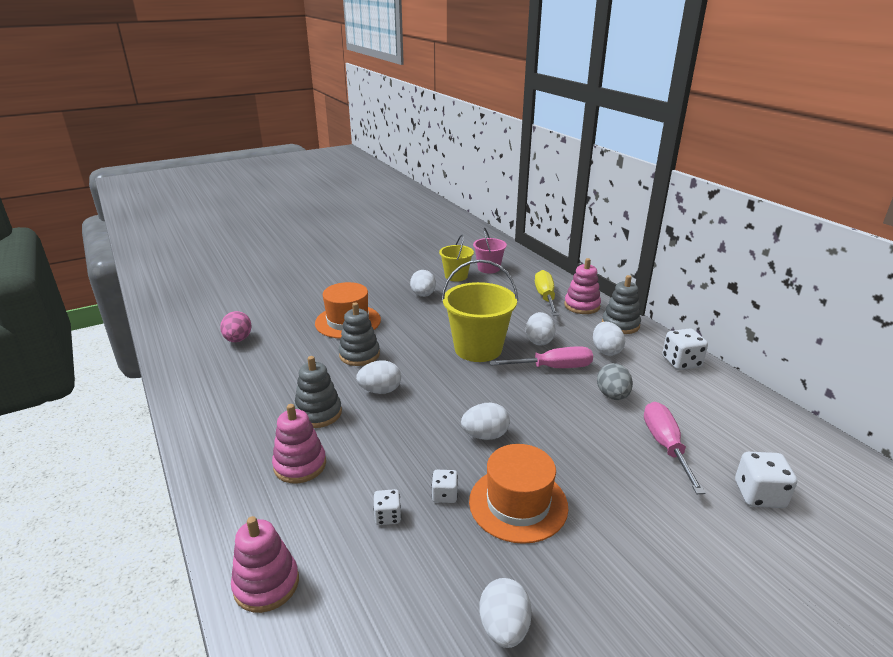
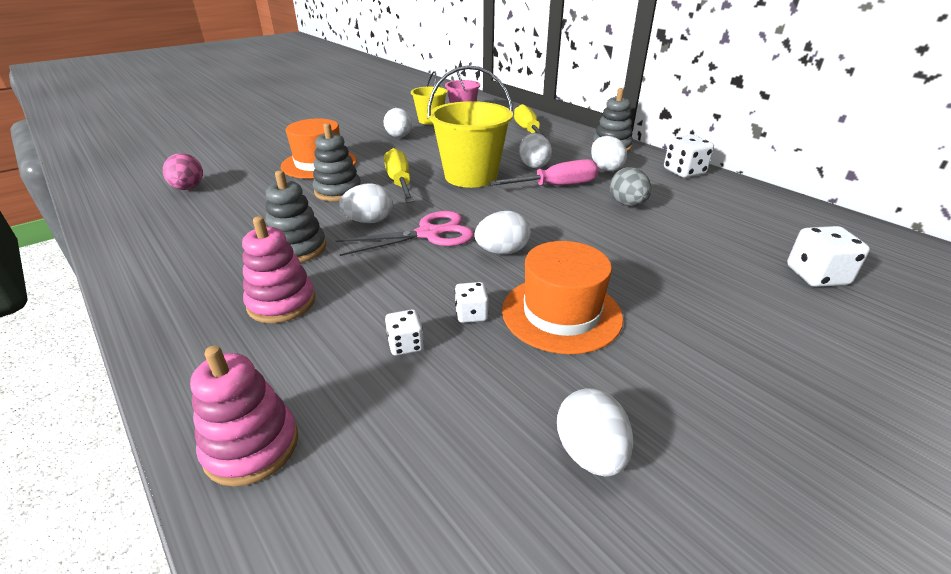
camera: 10 degrees left, 5 degrees up
pink stacking toy [564,258,601,314] -> none
pink screwdriver [644,402,706,494] -> none
none -> pink scissors [336,211,474,256]
none -> yellow screwdriver [384,148,414,203]

